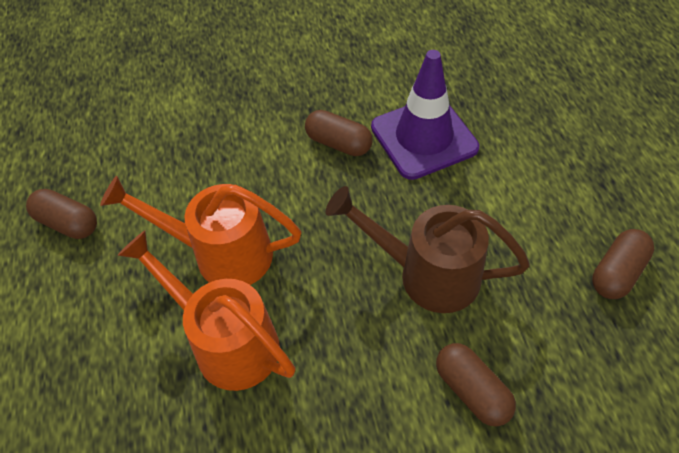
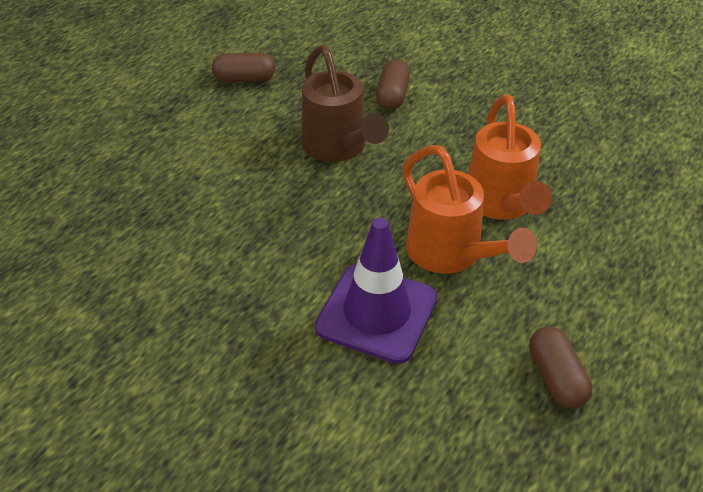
camera: 135 degrees left, 10 degrees down
brown capsule [305,110,372,156] -> none
purple traffic cone [371,50,479,180] -> purple traffic cone moved to [315,218,438,364]

